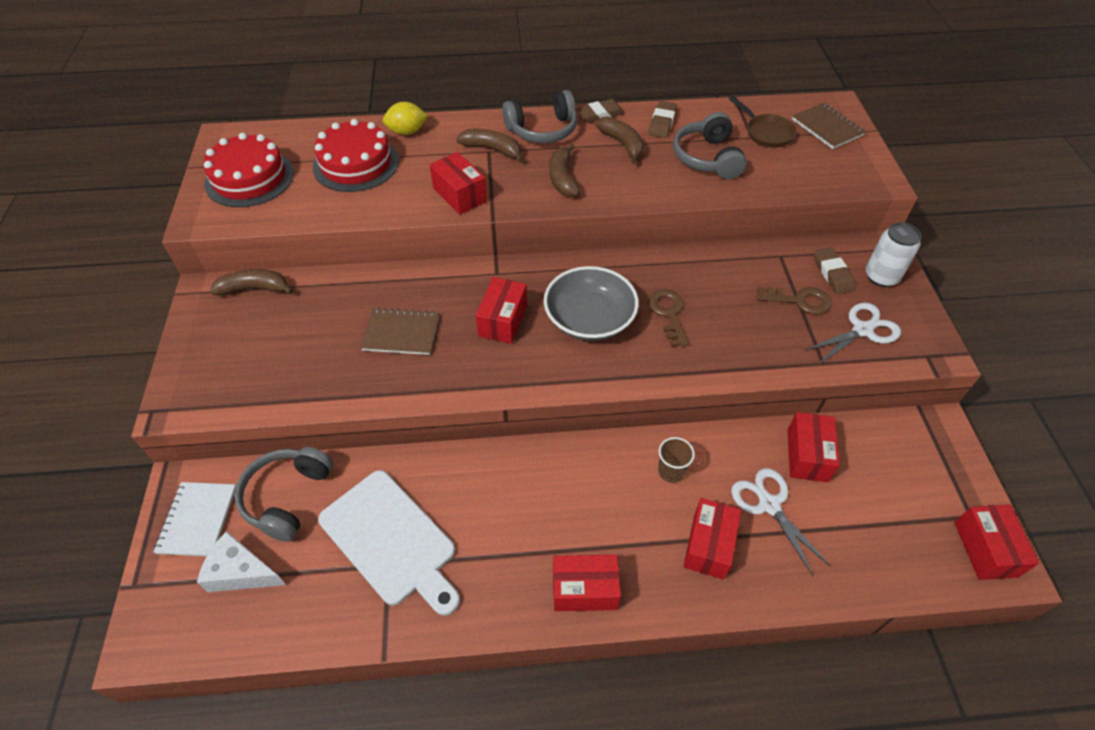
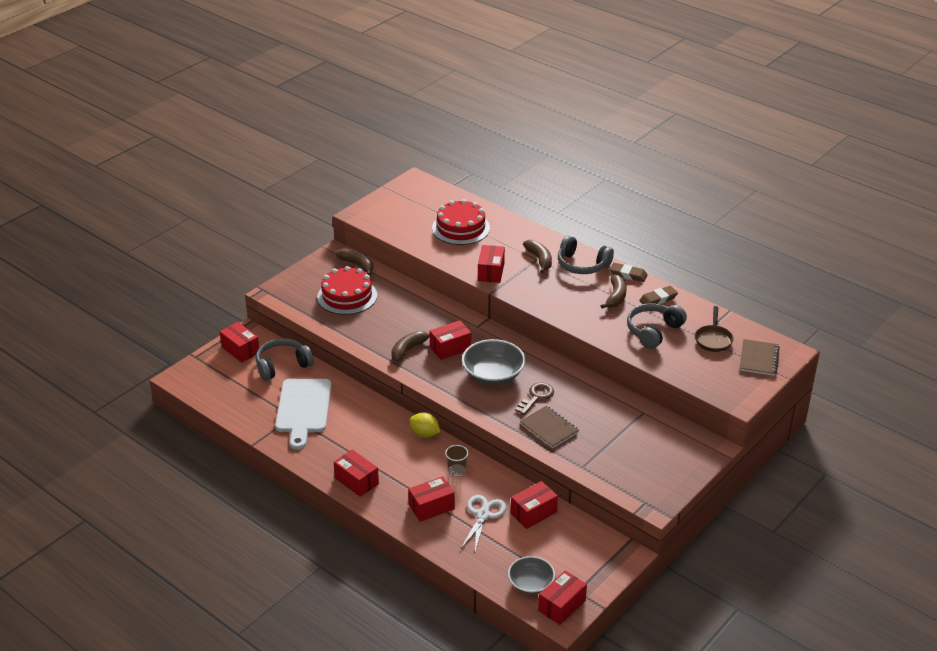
camera: 45 degrees right, 15 degrees down
white notebook [153,482,236,556] -> red box [219,322,259,363]
white cheese [197,531,286,592] -> none
red cake [203,133,294,207] -> red cake moved to [317,266,377,315]
brown notebook [361,308,439,355] -> brown notebook moved to [520,406,579,448]
yellow lemon [383,102,428,135] -> yellow lemon moved to [410,412,440,438]
brown banana [549,143,580,197] -> brown banana moved to [391,331,430,362]
brown key [756,287,831,315] -> none
white scissors [803,302,901,366] -> none
brown eraser [814,247,855,294] -> none
white can [866,222,922,287] -> none
none -> grey bowl [508,556,555,594]

